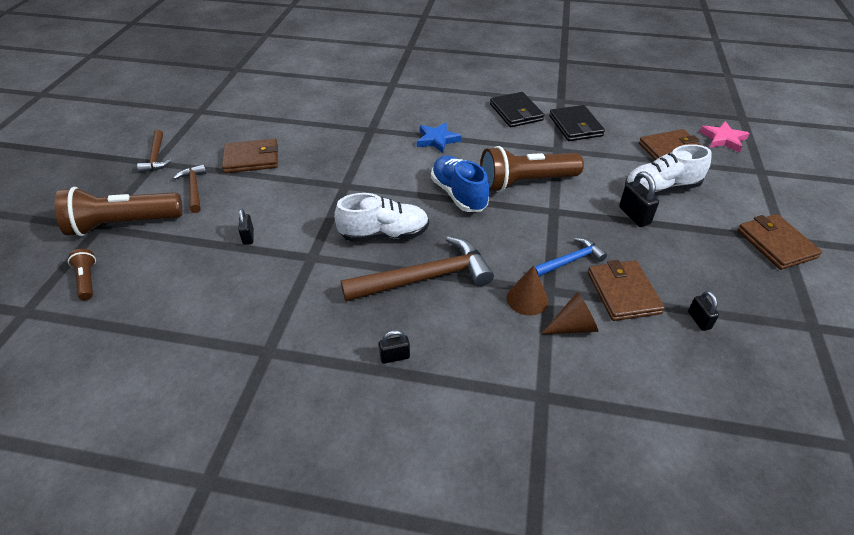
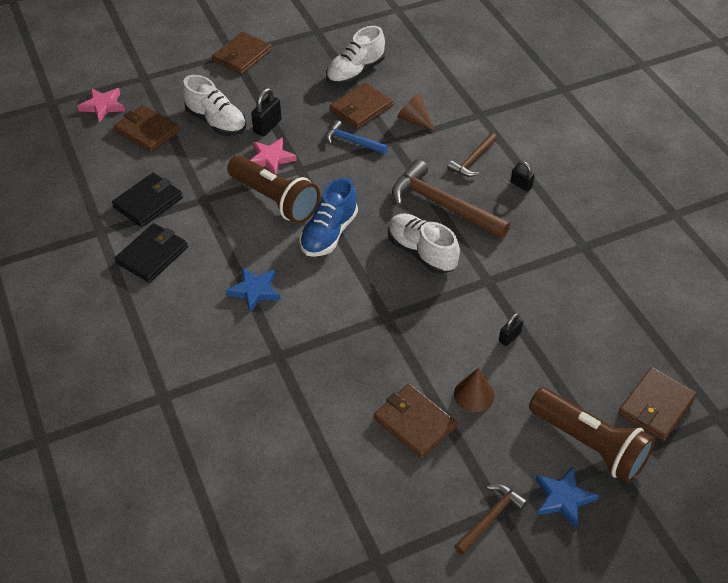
camera: 125 degrees left, 5 degrees up
brown flashlight [68,249,96,300] -> brown wallet [618,367,697,441]
brown hammer [173,164,207,213] -> brown hammer moved to [447,133,497,177]
brown cone [507,266,549,315] -> brown cone moved to [454,368,495,412]
black padlock [688,291,719,331] -> white shoe [326,26,385,86]
none -> pink star [251,138,297,174]
none -> blue star [535,467,599,528]

